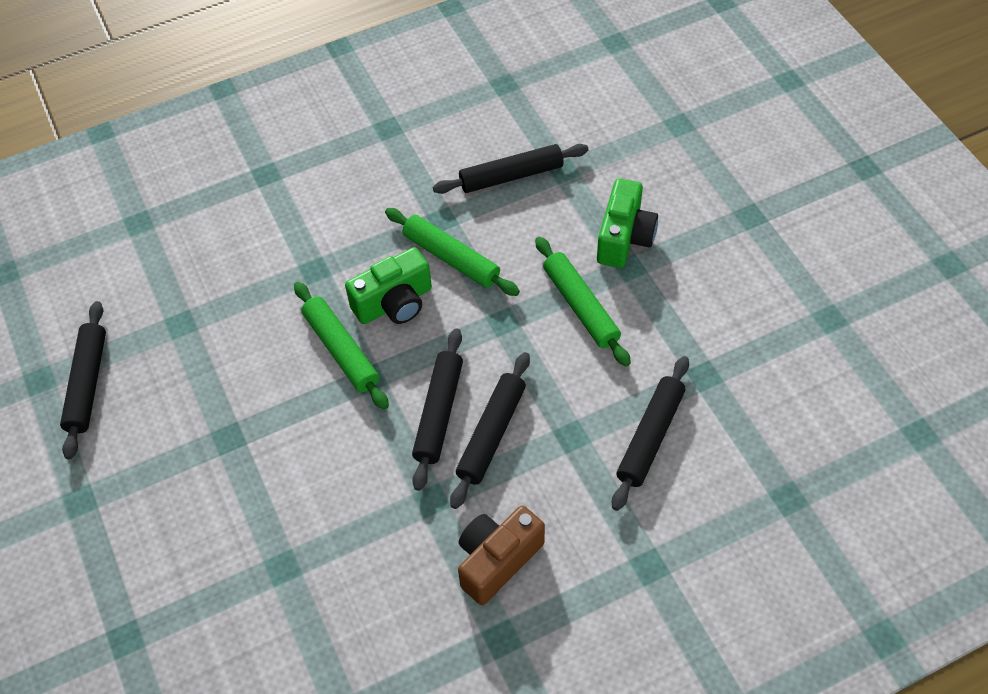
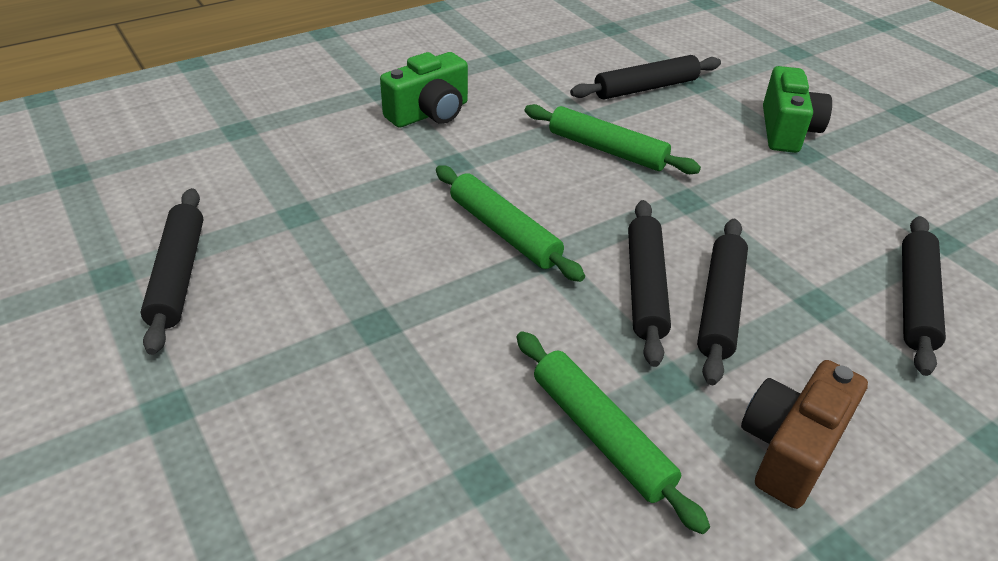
camera: 10 degrees left, 15 degrees down
green camera [345,247,432,324] -> green camera moved to [380,52,468,128]
green rolling pin [535,237,631,367] -> green rolling pin moved to [516,331,710,534]

